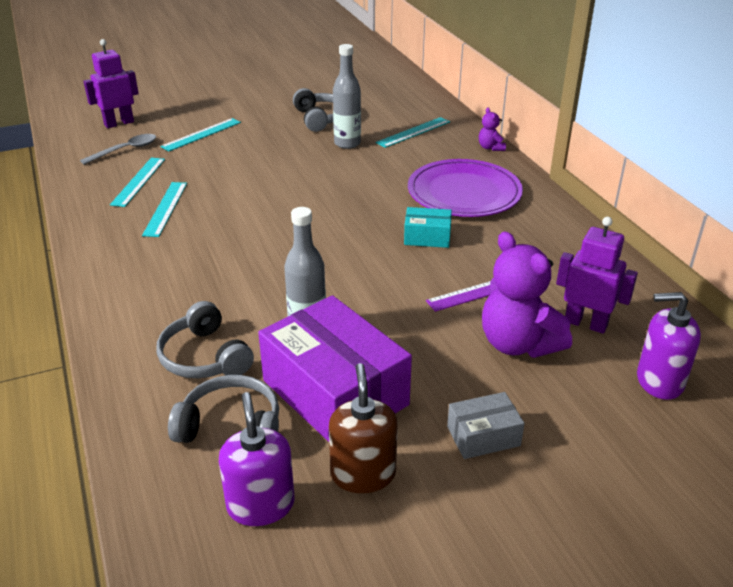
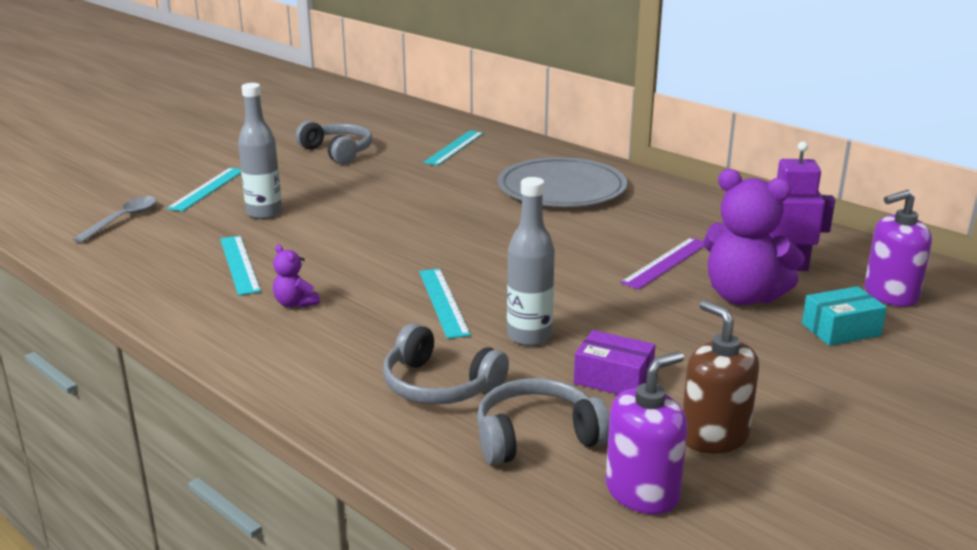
camera: 25 degrees left, 10 degrees down
purple robot [83,39,139,128] -> none
turquoise ruler [110,157,165,207] -> turquoise ruler moved to [419,268,471,339]
purple soap dispenser [219,392,295,526] -> purple soap dispenser turned 90 degrees clockwise [606,351,688,514]
purple box [258,295,412,442] -> purple box [574,330,655,395], size x0.47
grey bottle [333,44,361,149] -> grey bottle moved to [238,83,282,219]
turquoise box [404,207,452,248] -> turquoise box moved to [802,286,887,346]
purple plate [408,159,523,217] -> grey plate [498,157,627,207]
grey box [447,392,525,459] -> none
purple teddy bear [479,108,506,151] -> purple teddy bear moved to [273,244,320,308]

